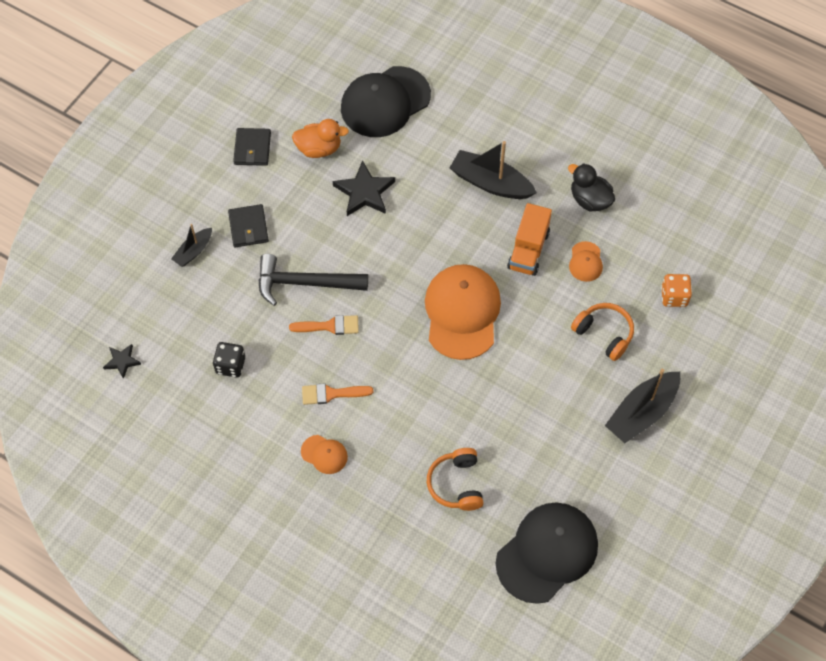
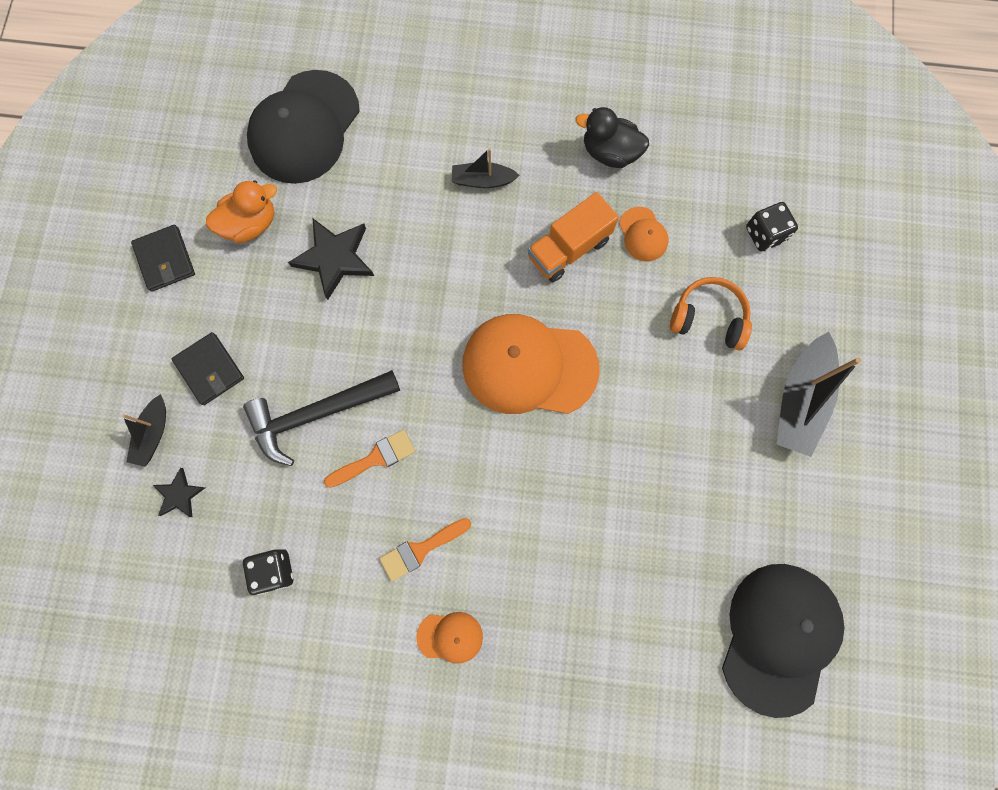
camera: 25 degrees left, 15 degrees up
black star [103,344,141,379] -> black star moved to [153,468,205,517]
orange cap [425,264,501,360] -> orange cap turned 60 degrees counterclockwise [462,314,600,414]
orange headphones [427,448,484,511] -> none
black boat [450,141,537,199] -> black boat [452,148,520,188], size x0.57
orange truck [507,203,552,276] -> orange truck turned 60 degrees clockwise [528,192,619,282]
orange dice [661,274,692,307] -> black dice [746,202,798,252]

